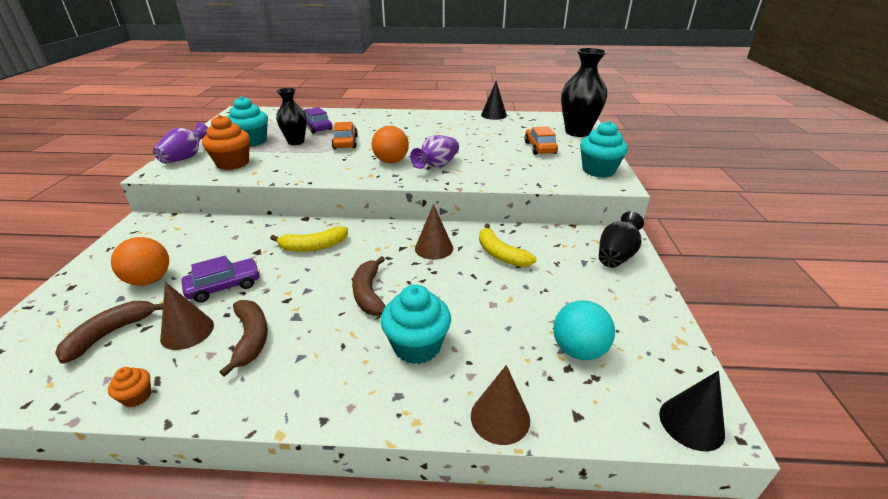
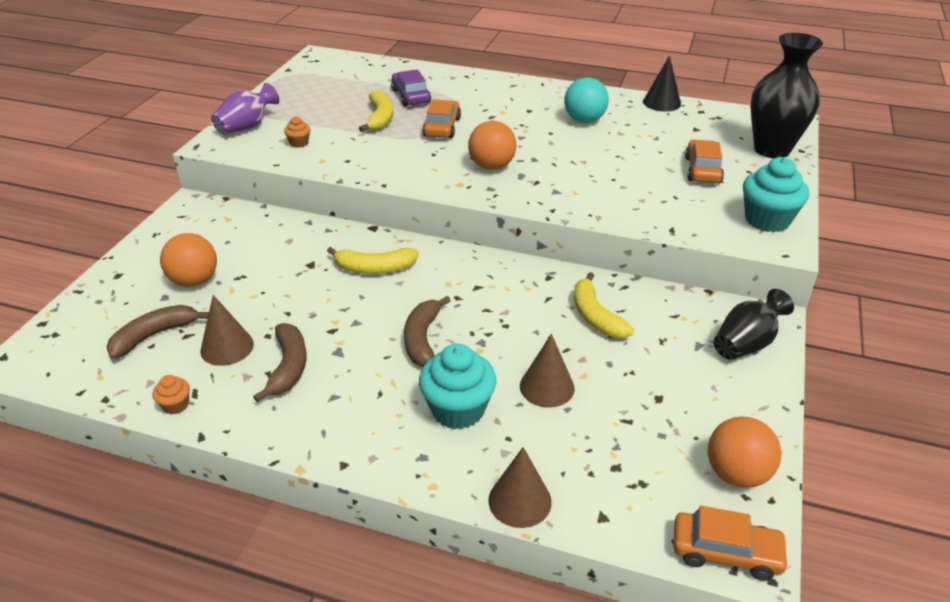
camera: 15 degrees right, 5 degrees up
purple car [182,256,260,303] -> none
orange cupcake [202,115,250,170] -> orange cupcake [284,116,310,148], size x0.47
turquoise cupcake [227,96,268,147] -> none
black vase [276,88,307,145] -> yellow banana [359,90,393,132]
purple vase [410,135,459,169] -> none
brown cone [415,204,453,260] -> brown cone moved to [520,334,575,407]
turquoise ball [553,300,615,360] -> turquoise ball moved to [564,78,609,123]
black cone [659,371,725,451] -> orange car [673,506,789,581]
none -> orange ball [708,416,781,488]

